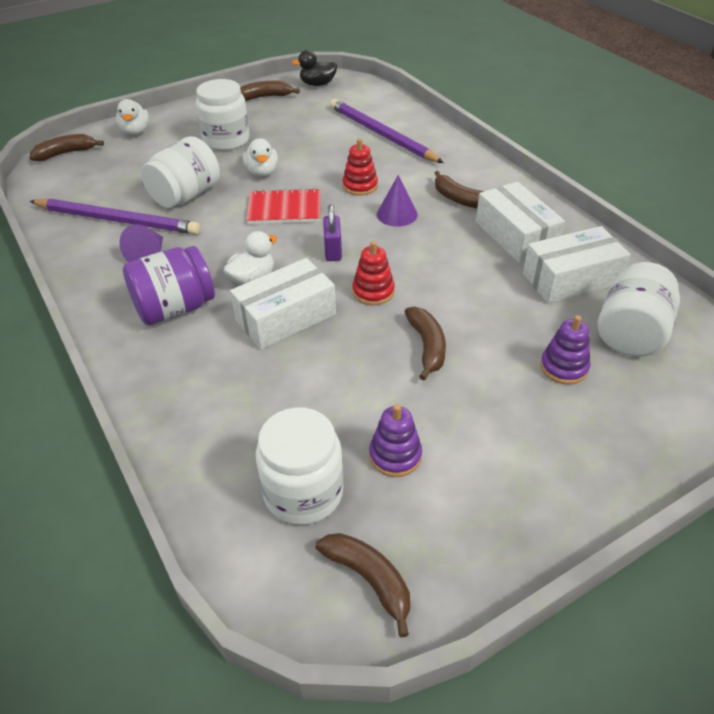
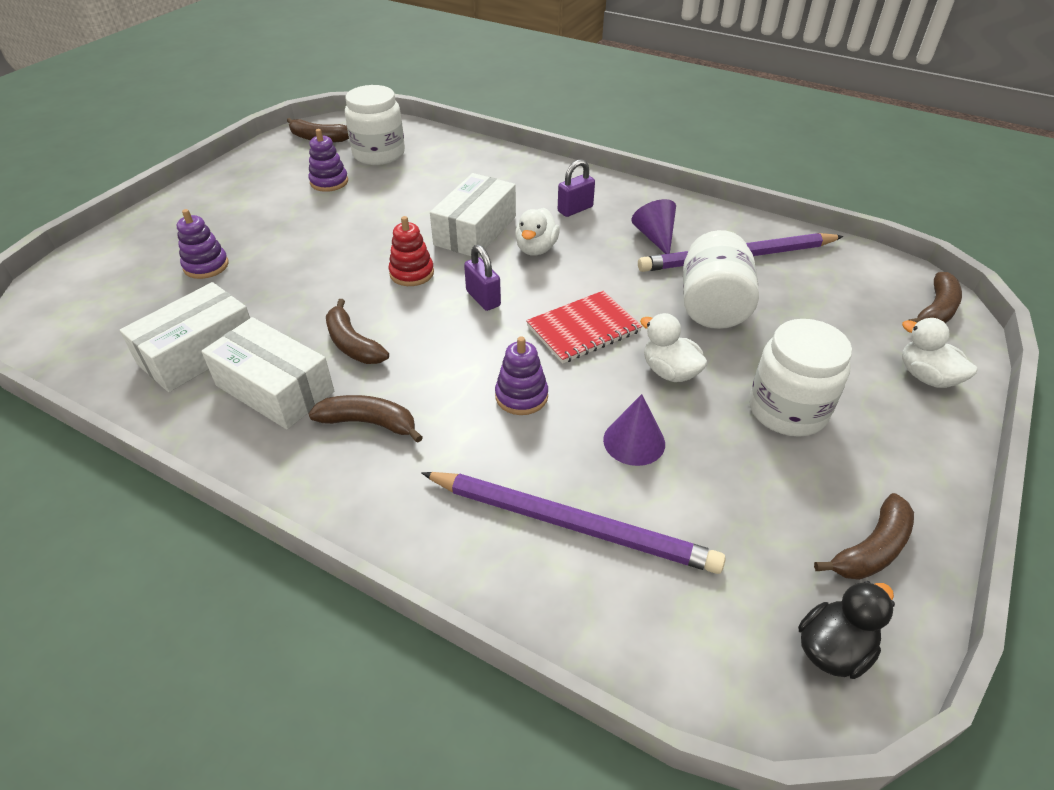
camera: 150 degrees right, 0 degrees up
purple jar [123,246,215,325] -> purple padlock [558,159,595,217]
red stacking toy [342,138,378,196] -> purple stacking toy [495,336,548,415]
purple cone [377,175,418,227] -> purple cone moved to [603,394,665,466]
brown banana [405,307,446,380] -> brown banana moved to [326,299,389,364]
white jar [598,262,680,357] -> none

